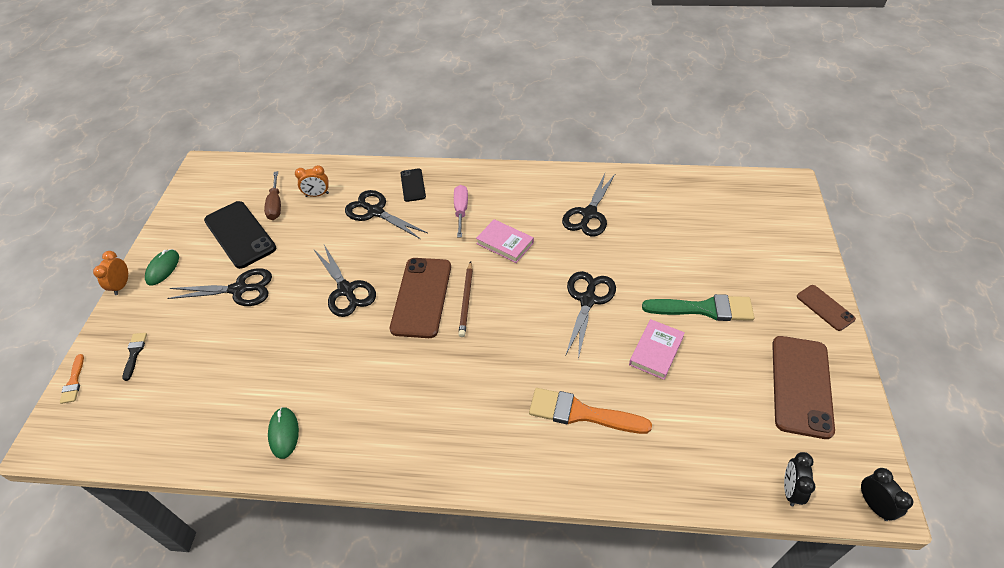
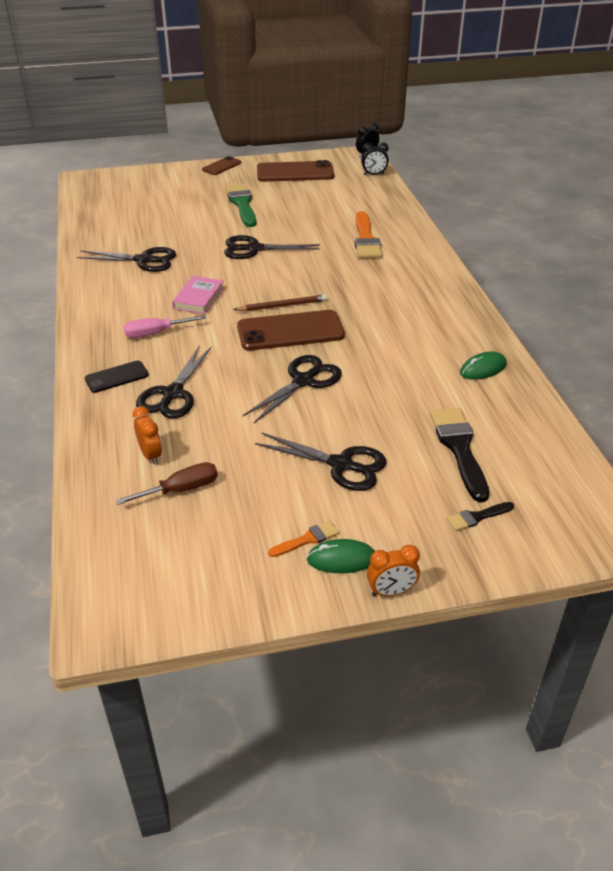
camera: 110 degrees left, 10 degrees down
orange brush [60,354,84,404] -> orange brush moved to [268,521,339,557]
black scissors [167,268,272,306] -> black scissors turned 135 degrees clockwise [255,433,386,491]
black phone [204,201,276,269] -> none
pink book [629,319,685,380] -> none
none -> black brush [430,408,489,502]

